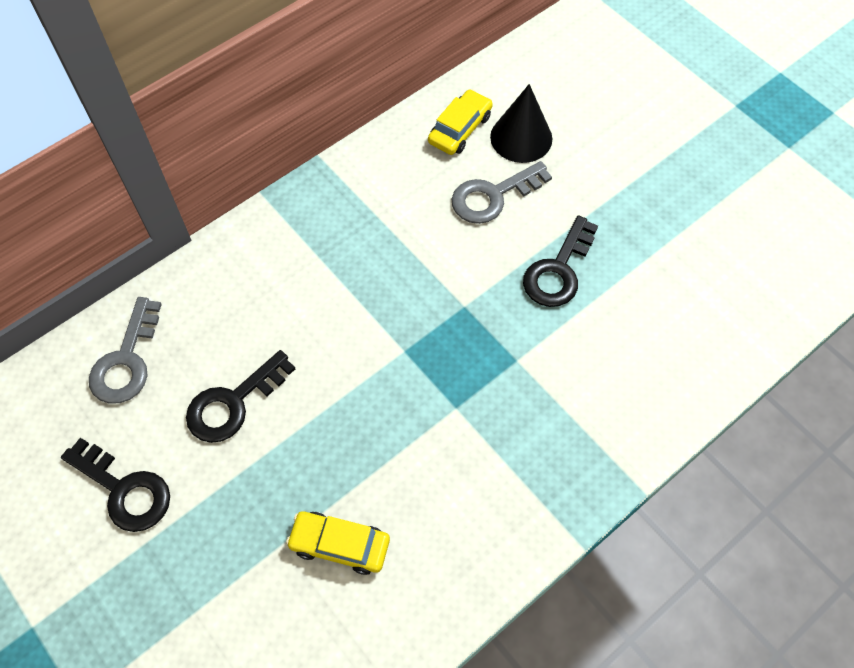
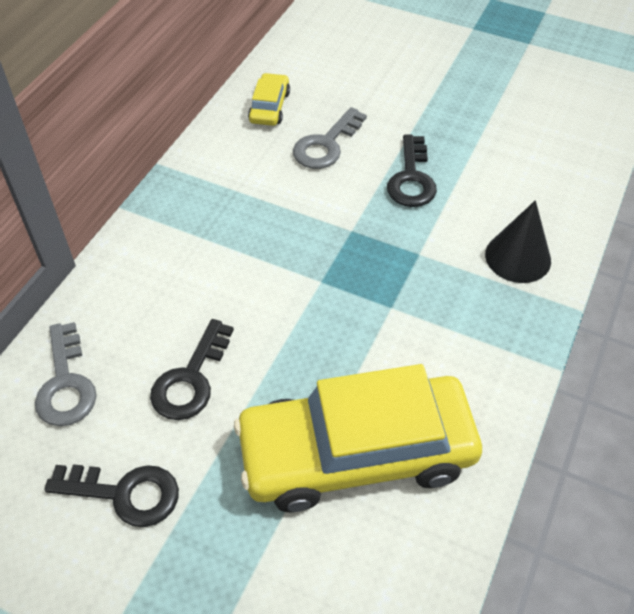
camera: 25 degrees left, 10 degrees down
yellow car [286,511,390,575] -> yellow car [234,364,482,512], size x2.37
black cone [490,84,552,163] -> black cone moved to [485,200,551,283]

